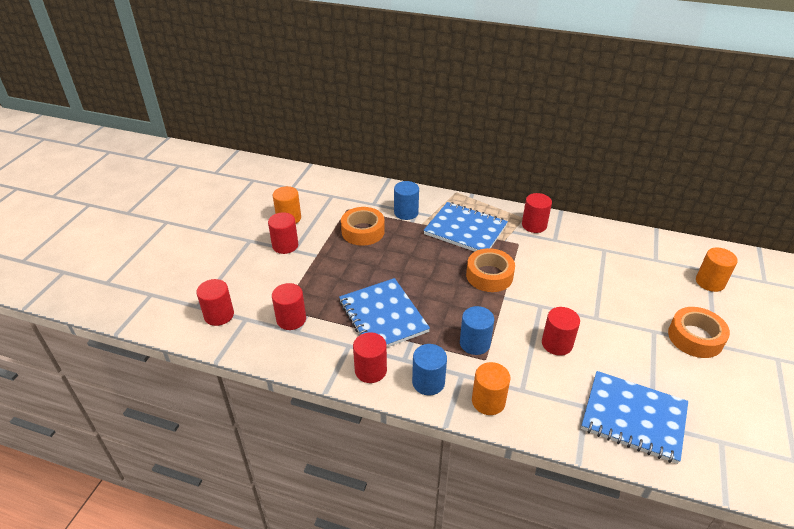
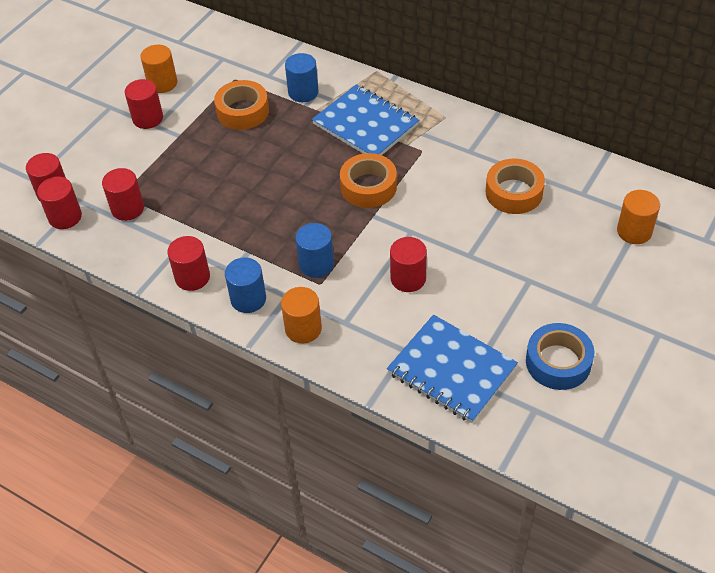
camera: 15 degrees right, 10 degrees up
blue notebook [339,278,430,347] -> none
red cylinder [522,193,552,233] -> red cylinder moved to [37,177,82,229]
orange tape [668,307,730,358] -> orange tape moved to [486,159,545,214]
none -> blue tape [526,323,594,390]

